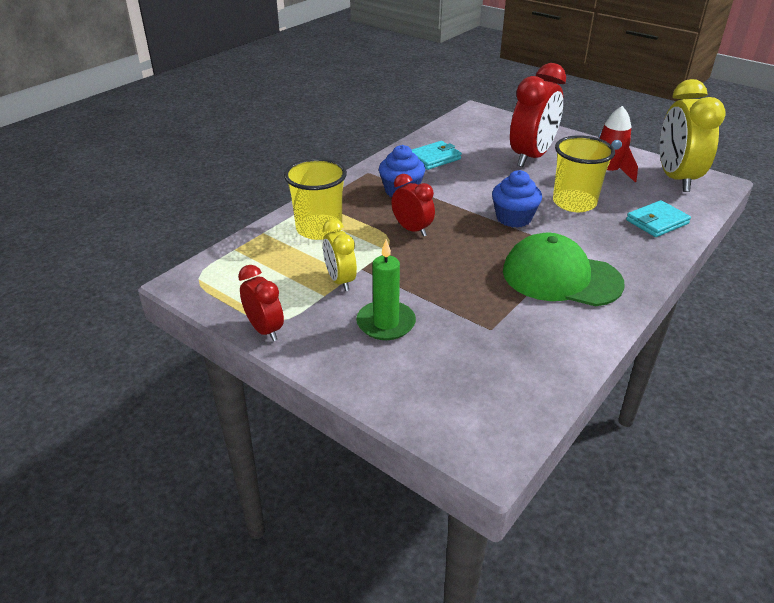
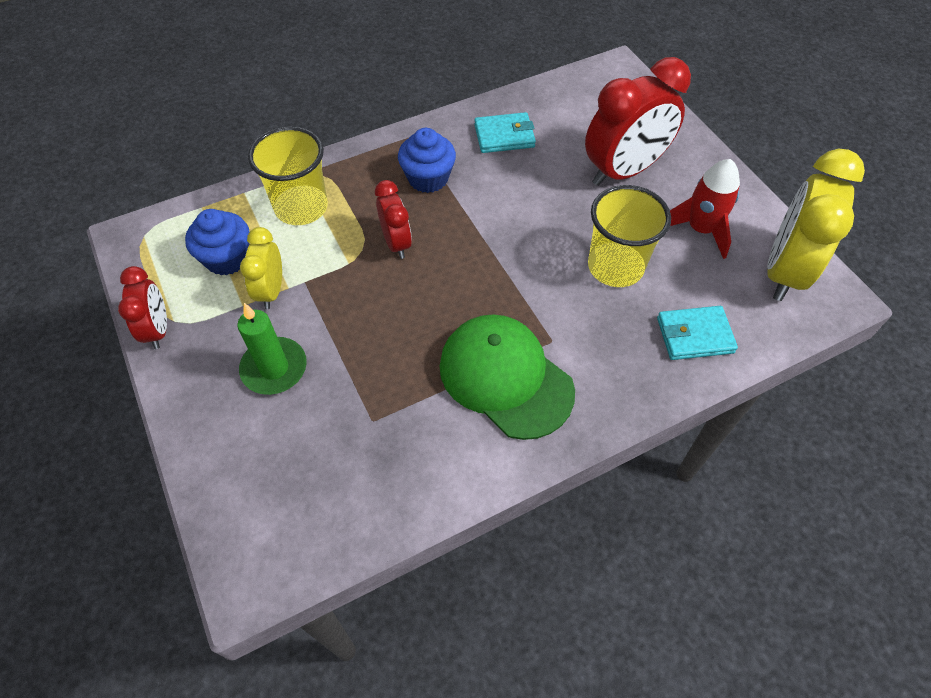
camera: 25 degrees right, 20 degrees up
blue cupcake [492,170,542,228] -> blue cupcake moved to [185,209,249,275]

